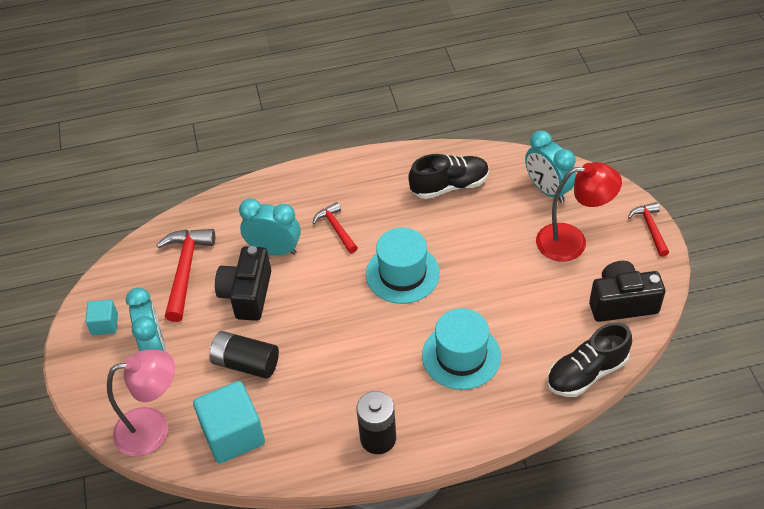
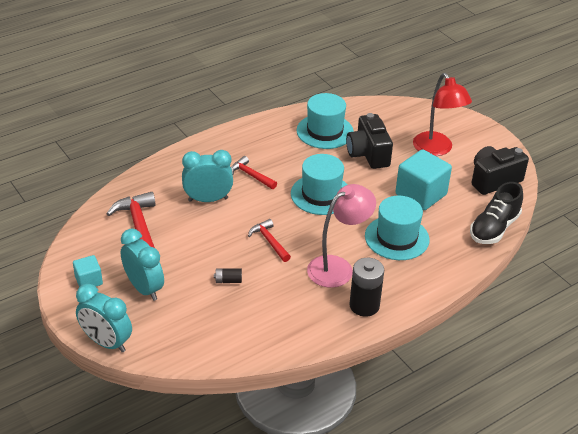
camera: 25 degrees left, 10 degrees down
pink lamp [107,350,175,457] -> pink lamp moved to [307,184,376,288]
turquoise cube [193,381,265,464] -> turquoise cube moved to [395,149,452,210]
black battery [209,331,279,379] -> black battery [214,268,242,283], size x0.49
black camera [215,246,271,321] -> black camera moved to [346,113,393,169]
black shoe [408,154,489,199] -> turquoise hat [297,93,354,149]
turquoise clock [525,130,576,202] -> turquoise clock moved to [76,284,132,352]
red lamp [536,162,622,262] -> red lamp turned 90 degrees clockwise [413,73,472,156]
red hammer [628,202,669,257] -> red hammer moved to [248,219,291,262]

